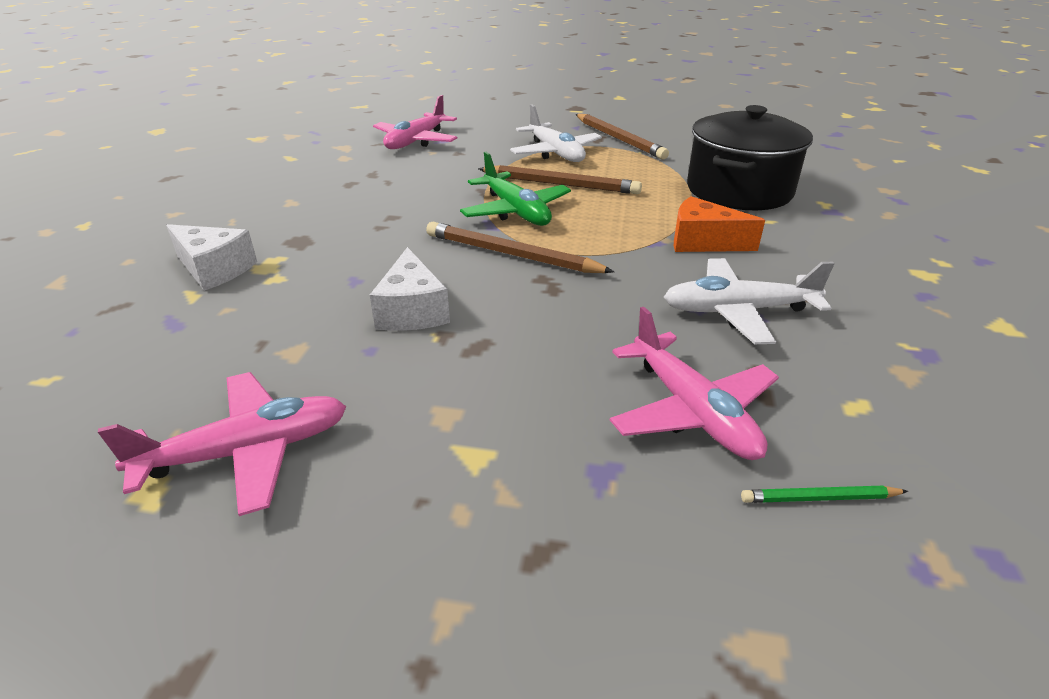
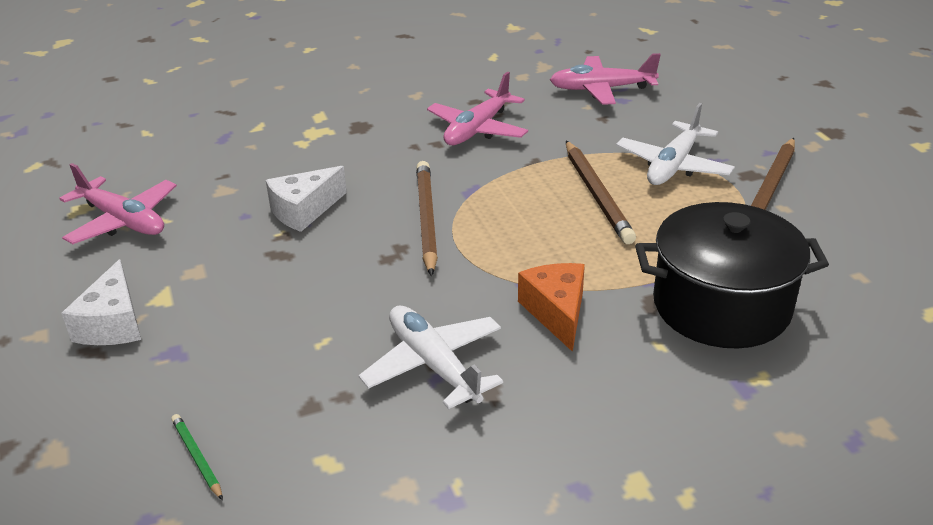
camera: 60 degrees right, 0 degrees up
white cheese [166,224,257,291] -> white cheese moved to [61,259,141,345]
green plane [460,152,571,226] -> none
pink plane [610,307,779,460] -> pink plane moved to [427,72,528,145]

